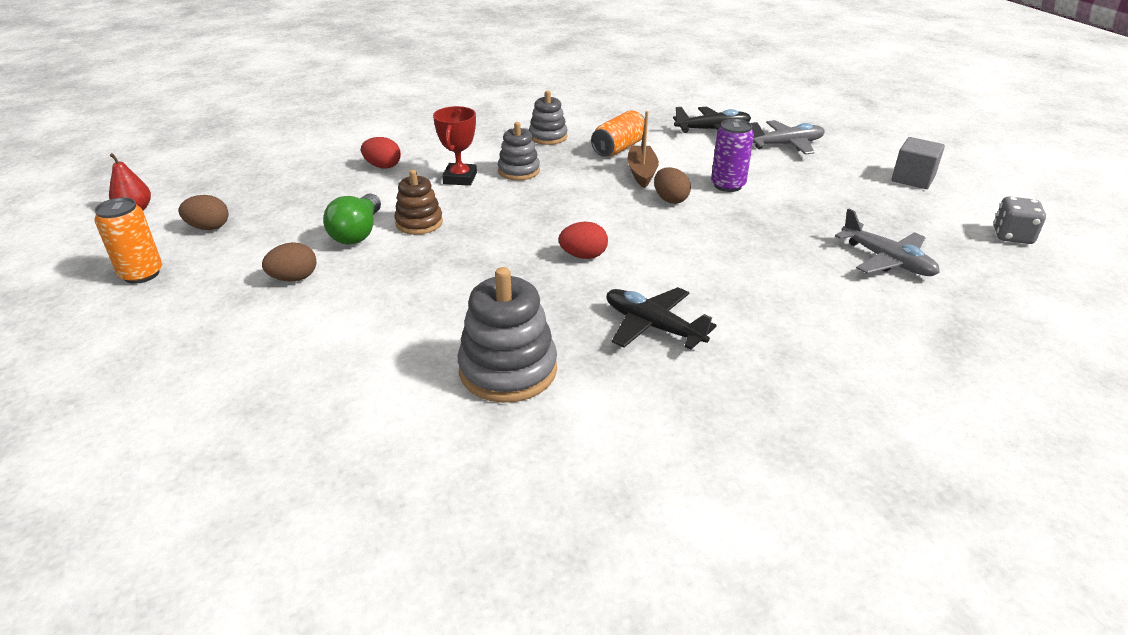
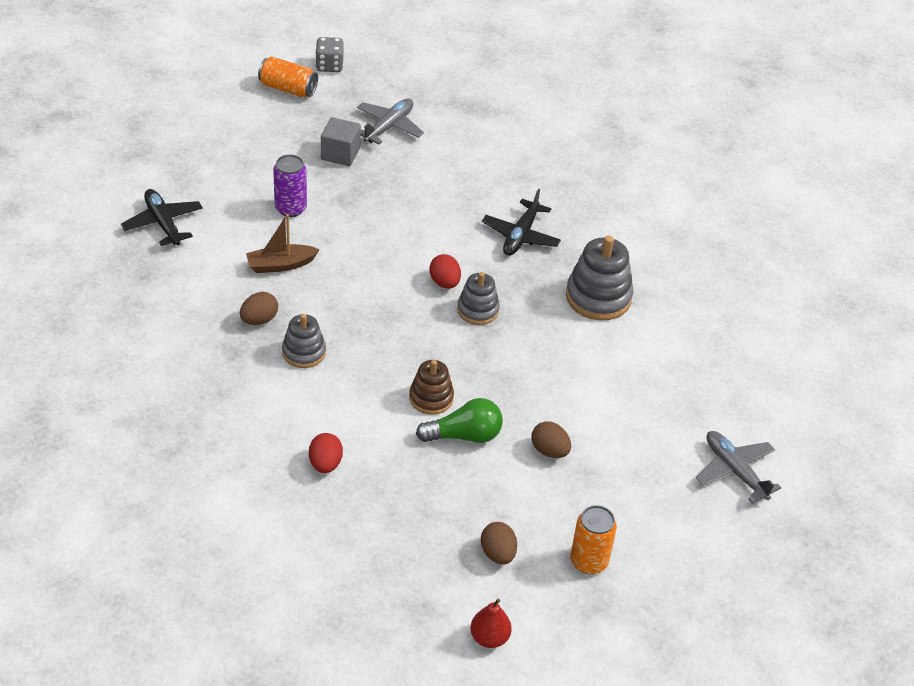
camera: 110 degrees left, 10 degrees up
red trophy [433,106,477,186] -> none
grey stacking toy [529,90,568,145] -> grey stacking toy moved to [457,272,500,325]
orange can [591,110,645,157] -> orange can moved to [258,56,318,97]
brown egg [654,167,691,204] -> brown egg moved to [240,292,278,325]
grey plane [751,120,825,155] -> grey plane moved to [696,431,781,503]
grey cube [892,137,945,189] -> grey cube moved to [321,117,361,166]

